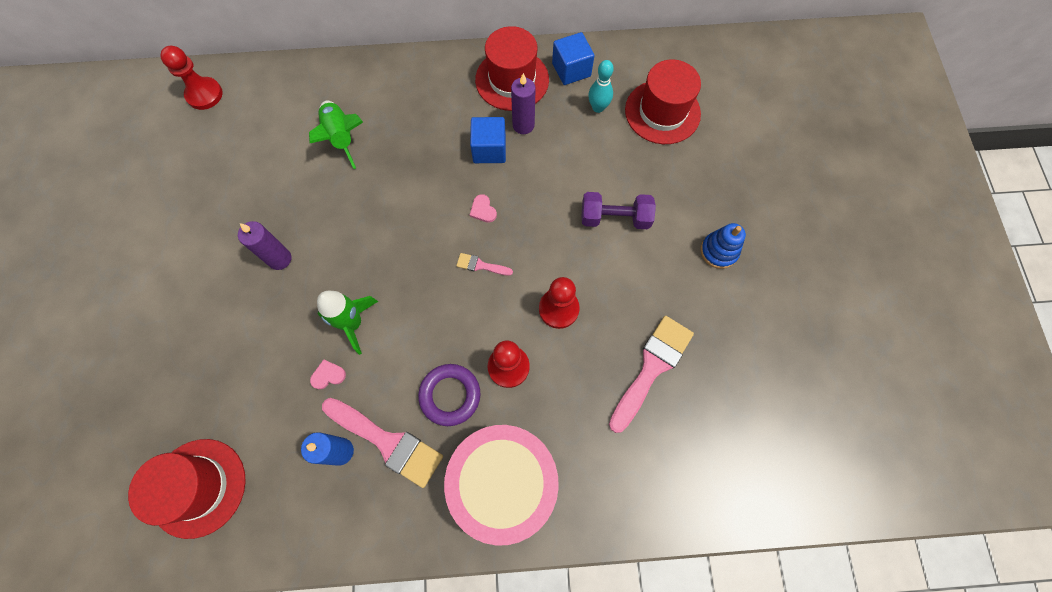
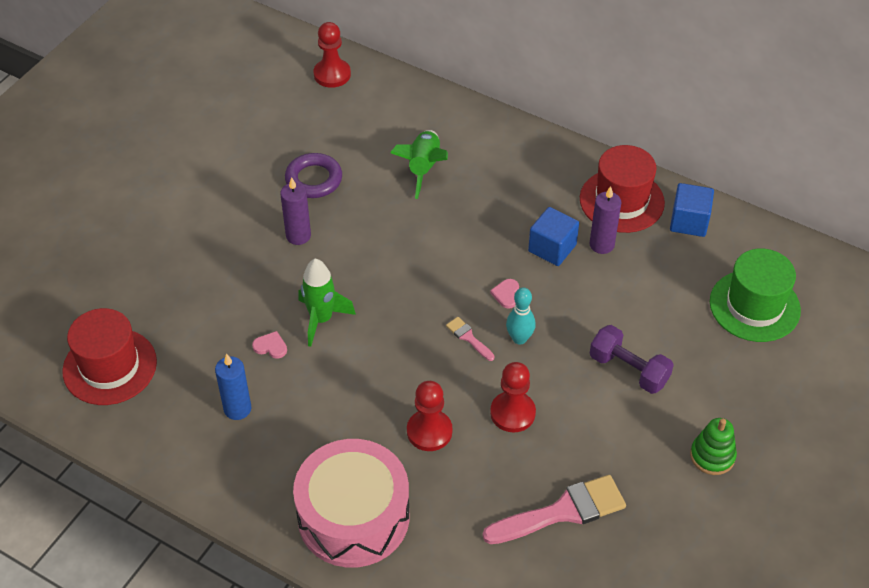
camera: 35 degrees right, 20 degrees down
pink brush [322,398,443,488] -> none
purple ring [418,364,481,426] -> purple ring moved to [285,153,342,198]
turquoise bowling pin [588,60,614,113] -> turquoise bowling pin moved to [506,287,536,345]
red hat [625,59,701,144] -> green hat [710,249,801,342]
blue stacking toy [701,223,746,269] -> green stacking toy [690,418,737,475]

